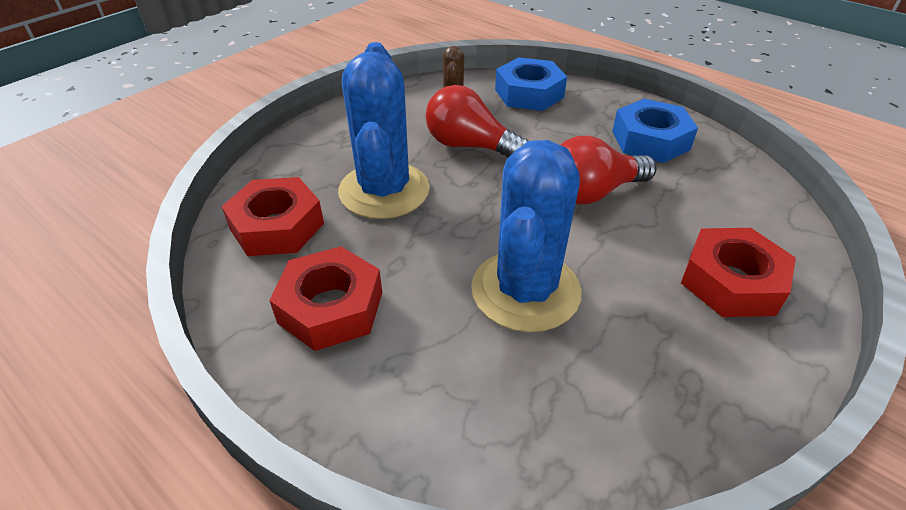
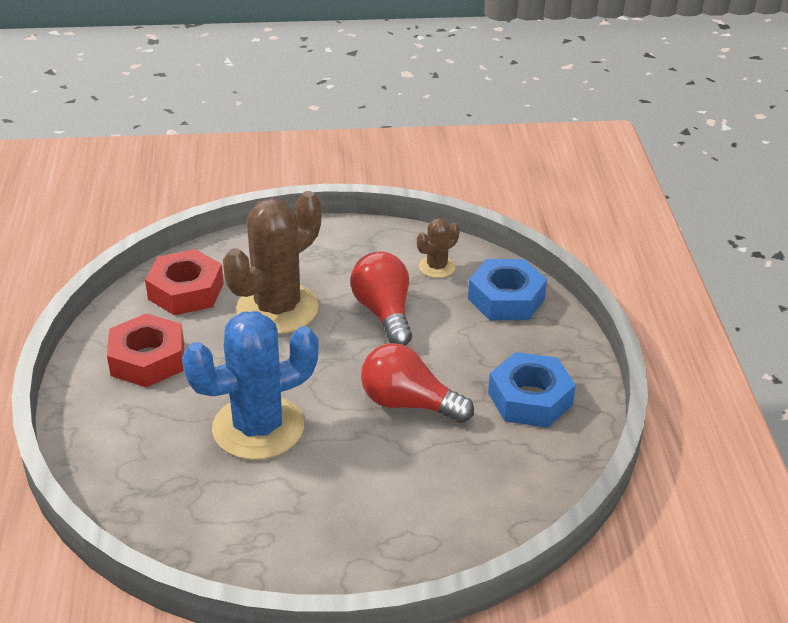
camera: 45 degrees right, 5 degrees down
blue cactus [338,42,430,219] -> brown cactus [223,191,322,334]
red nut [681,228,796,317] -> none

